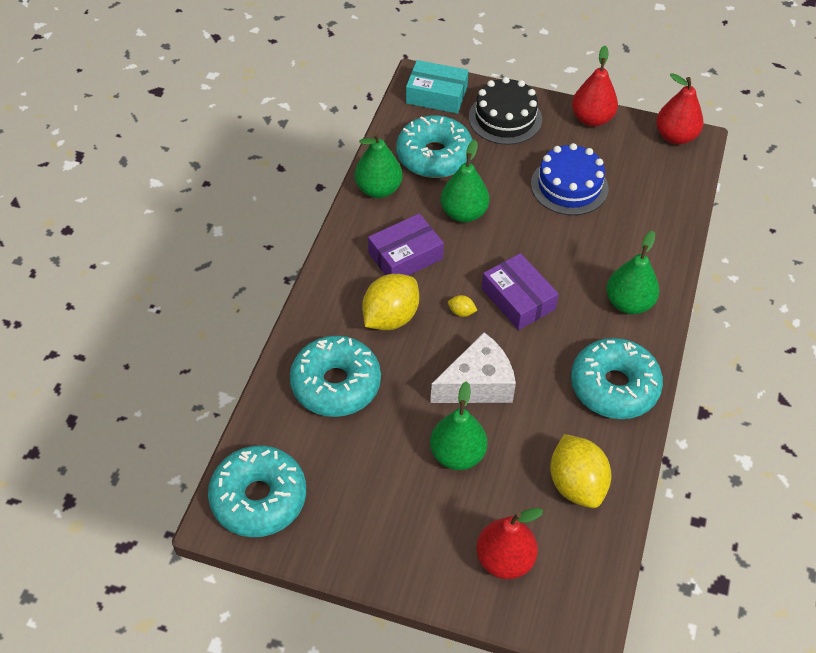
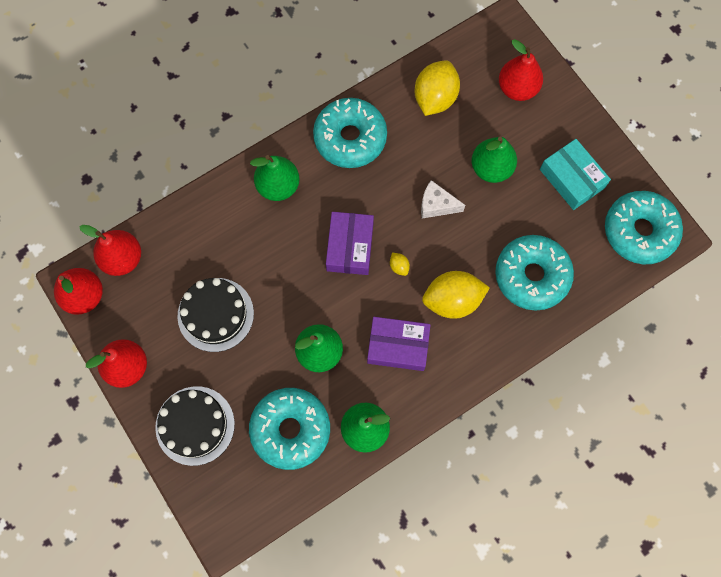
camera: 140 degrees left, 20 degrees up
turquoise box [406,60,468,114] -> turquoise box moved to [540,139,611,210]
white cheese [430,332,516,403] -> white cheese [421,180,465,219], size x0.63
blue cake [531,143,608,215] -> black cake [177,278,254,352]
none -> red pear [79,225,141,276]

